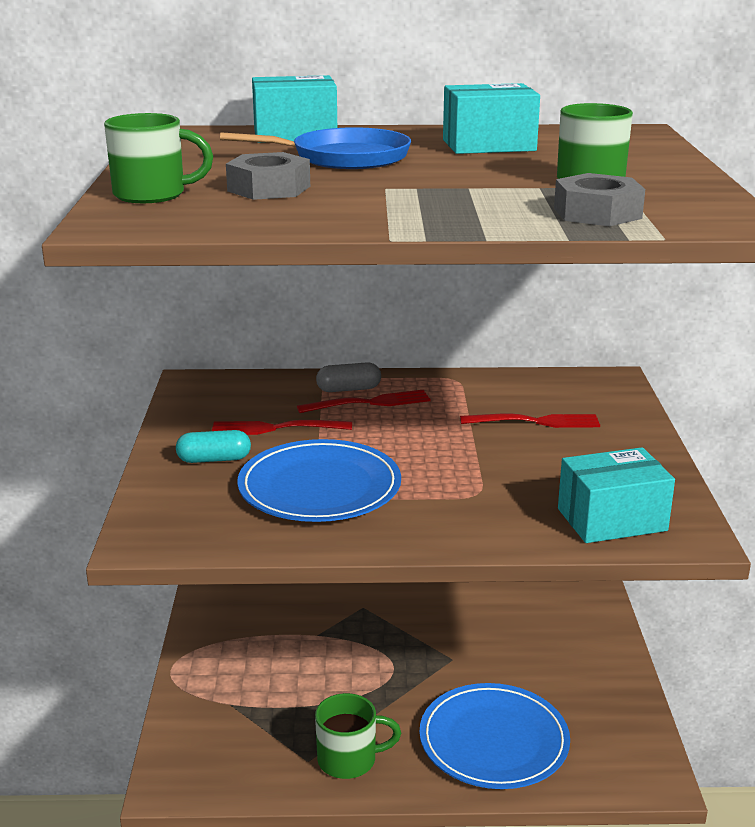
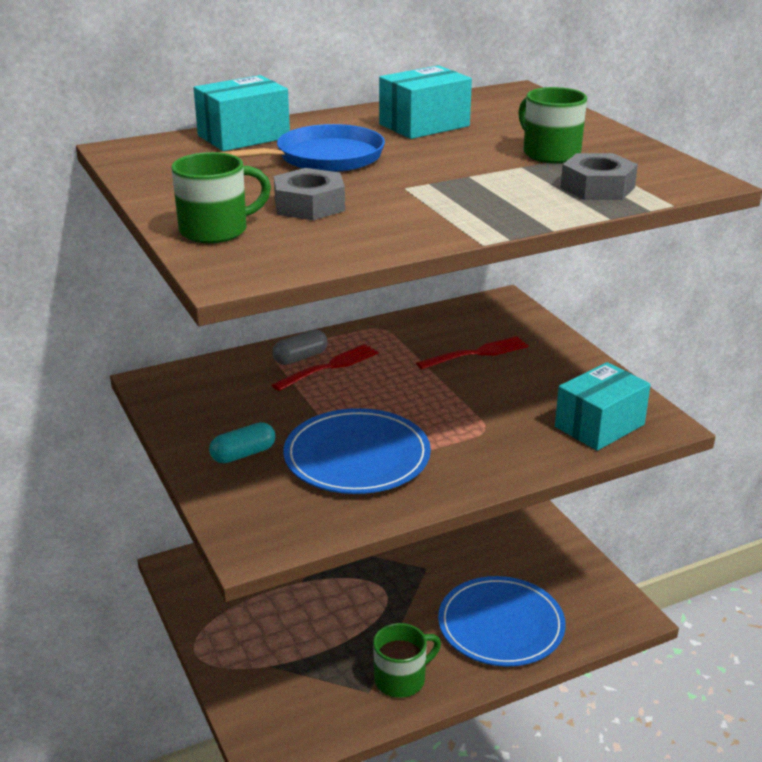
camera: 25 degrees left, 5 degrees up
red fork [212,420,352,435] -> none

